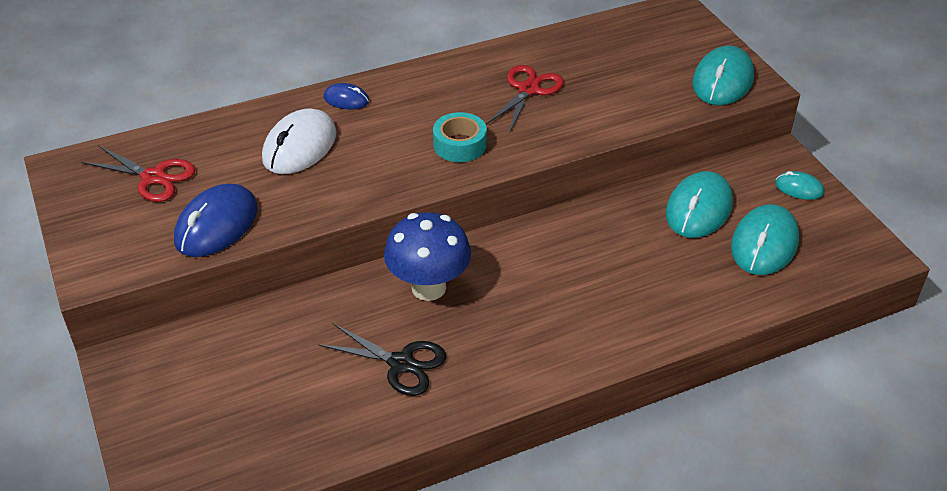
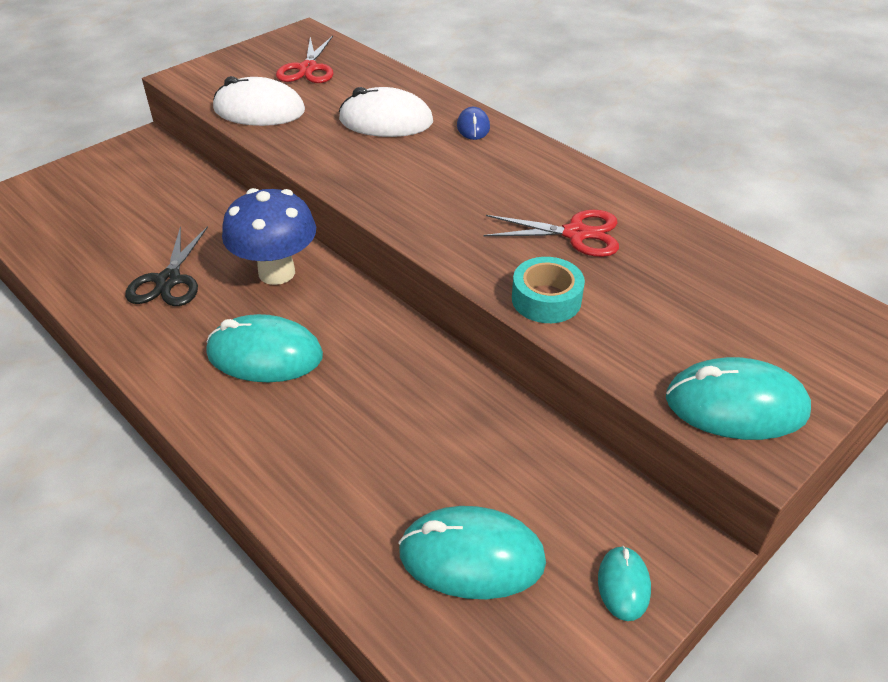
camera: 70 degrees right, 0 degrees up
blue mouse [174,184,258,257] -> white mouse [213,76,305,126]
turquoise tape [433,112,487,162] -> turquoise tape moved to [512,257,585,323]
turquoise mouse [666,171,733,238] -> turquoise mouse moved to [207,314,323,382]

